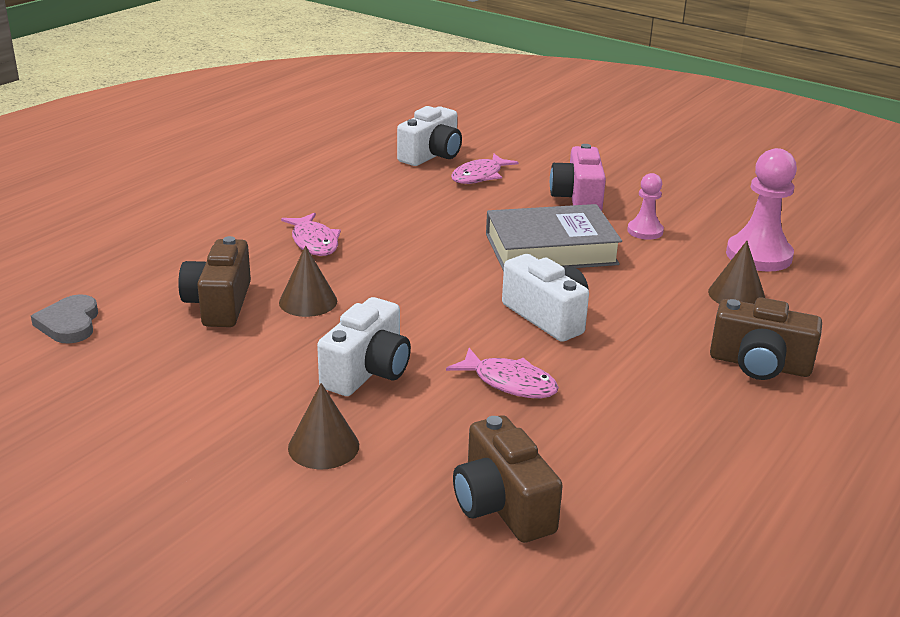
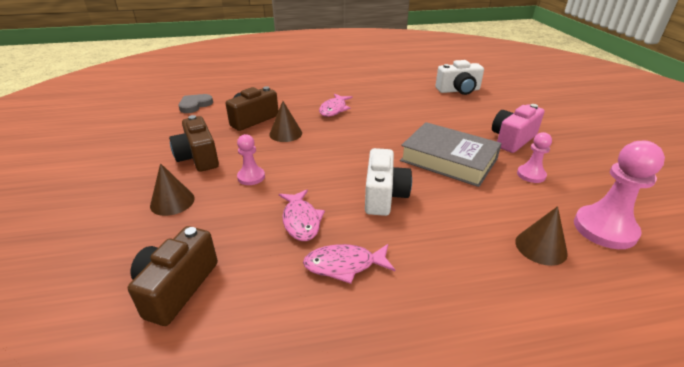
camera: 45 degrees right, 5 degrees up
white camera [317,297,411,396] -> pink pawn [237,134,265,185]
pink fish [451,154,519,184] -> pink fish moved to [303,244,395,284]
brown camera [710,297,822,380] -> brown camera moved to [169,115,219,172]

